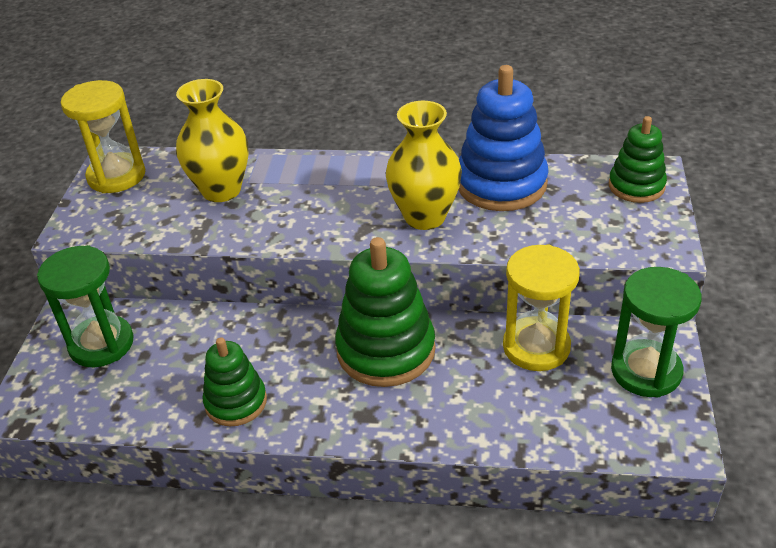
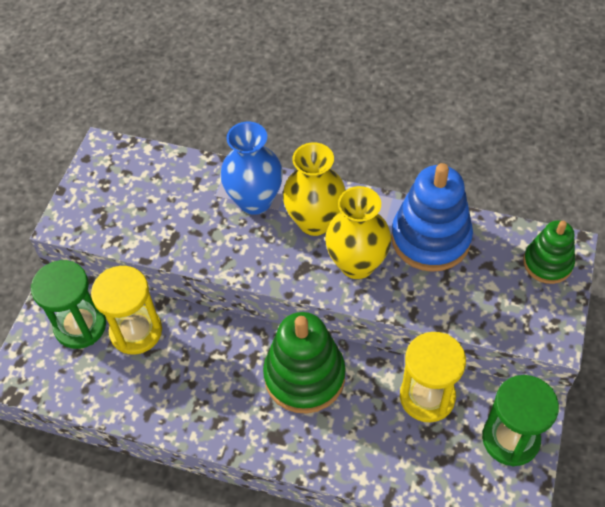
camera: 10 degrees right, 15 degrees up
yellow hourglass [61,80,145,193] -> yellow hourglass moved to [91,266,162,355]
yellow vase [176,79,249,202] -> yellow vase moved to [283,143,346,236]
green stacking toy [203,337,267,426] -> none
none -> blue vase [220,122,283,215]

